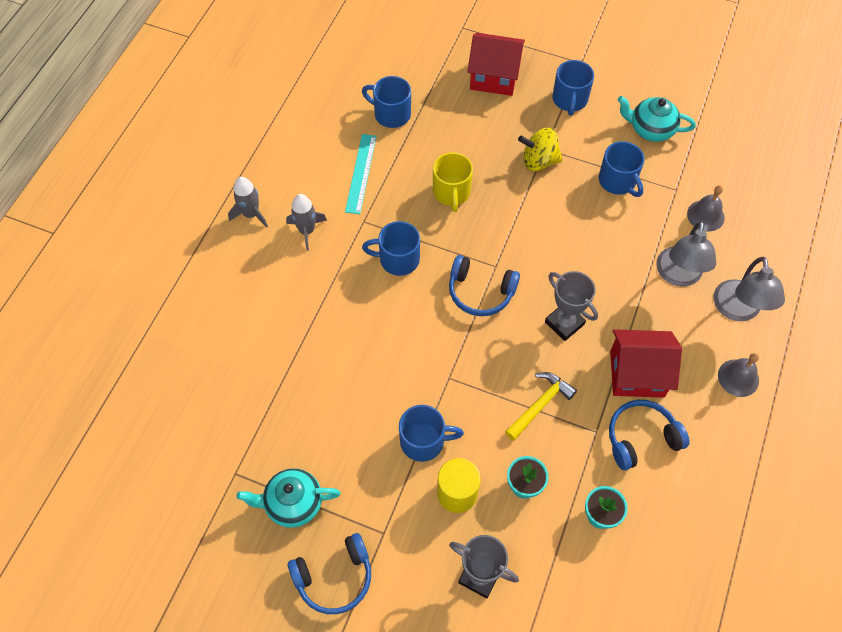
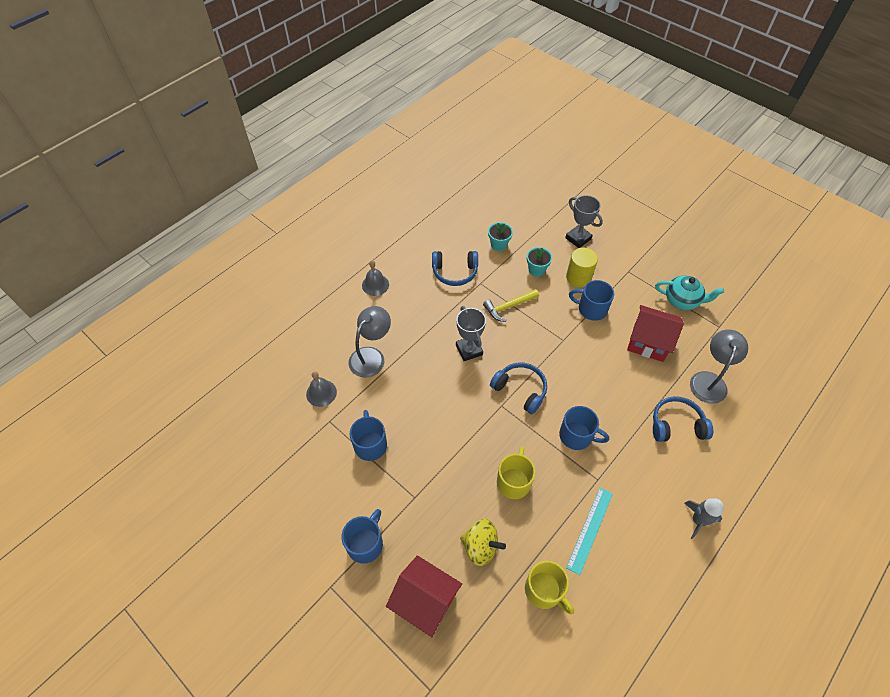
camera: 160 degrees left, 5 degrees down
grey rocket [286,194,327,251] -> none
blue headphones [288,533,371,614] -> blue headphones moved to [653,396,713,442]
blue mug [362,76,411,128] -> yellow mug [525,561,574,614]
yellow spinning top [518,128,562,171] -> yellow spinning top moved to [460,519,506,566]
red house [610,329,682,398] -> red house moved to [627,305,684,362]
turquoise teapot [618,96,696,142] -> none
grey lamp [714,257,785,321] -> grey lamp moved to [690,330,748,404]

